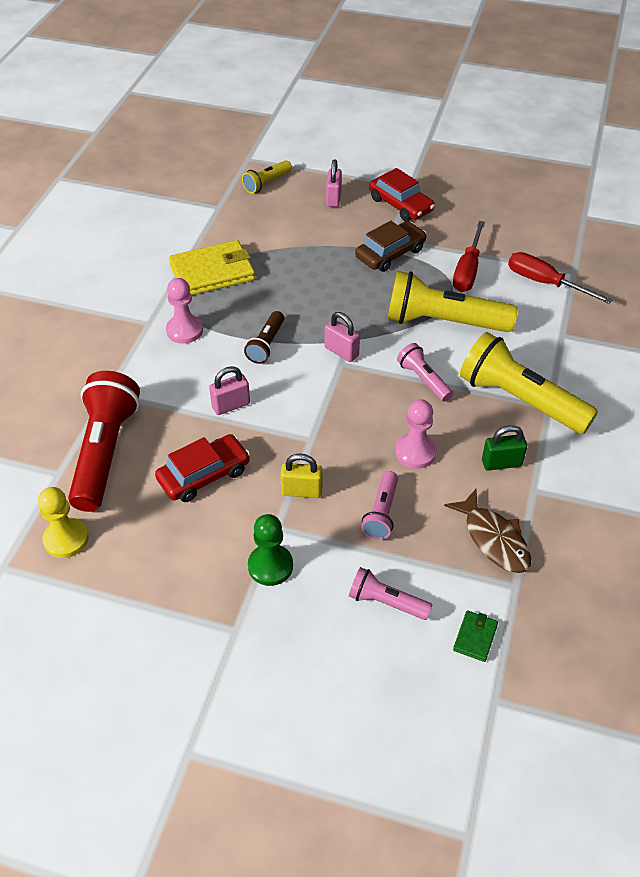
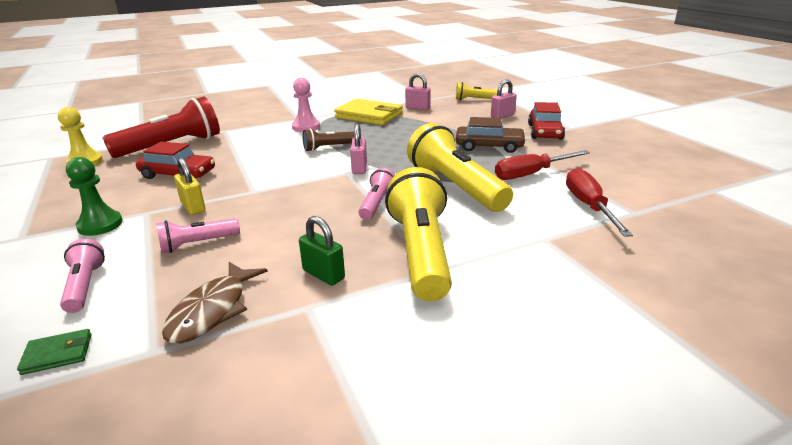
camera: 50 degrees right, 20 degrees down
pink padlock [209,366,250,415] -> pink padlock moved to [405,73,431,110]
pink pawn [395,399,437,469] -> none

